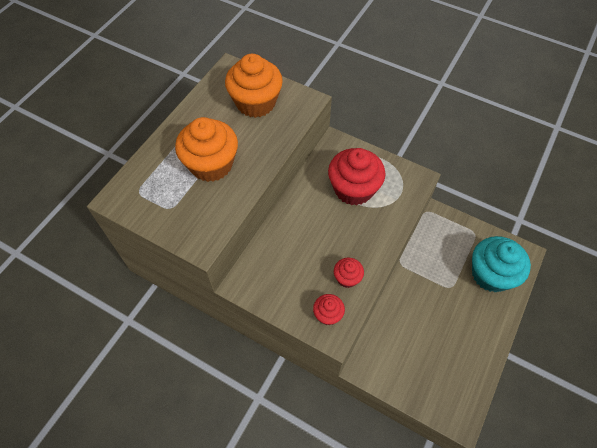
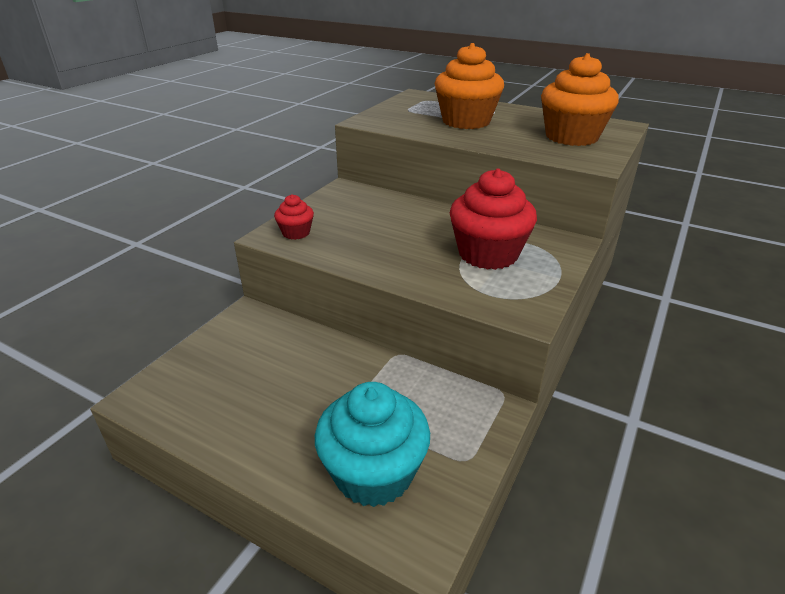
camera: 90 degrees right, 25 degrees down
red cupcake [334,258,364,288] -> none

